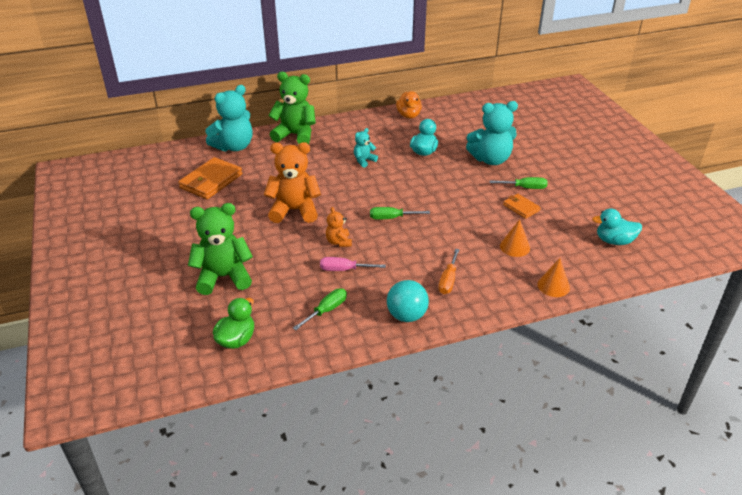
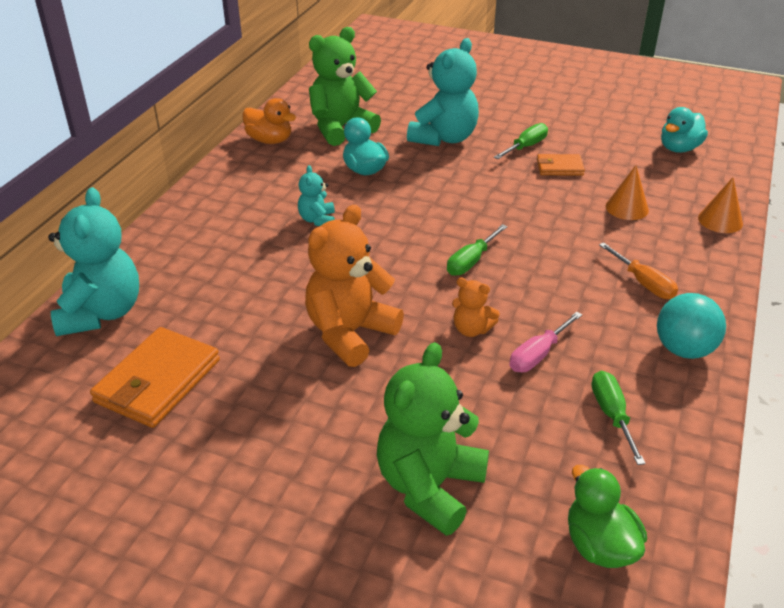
camera: 50 degrees left, 0 degrees up
orange wallet [178,157,242,199] -> orange wallet turned 45 degrees clockwise [90,327,220,428]
green teddy bear [268,72,316,144] -> green teddy bear moved to [309,27,381,146]

